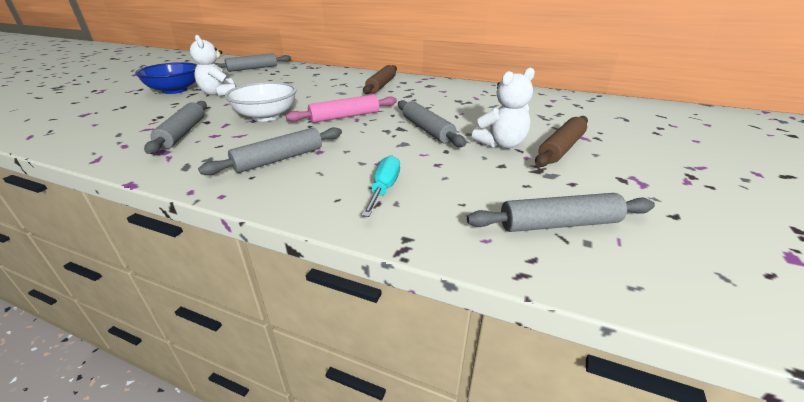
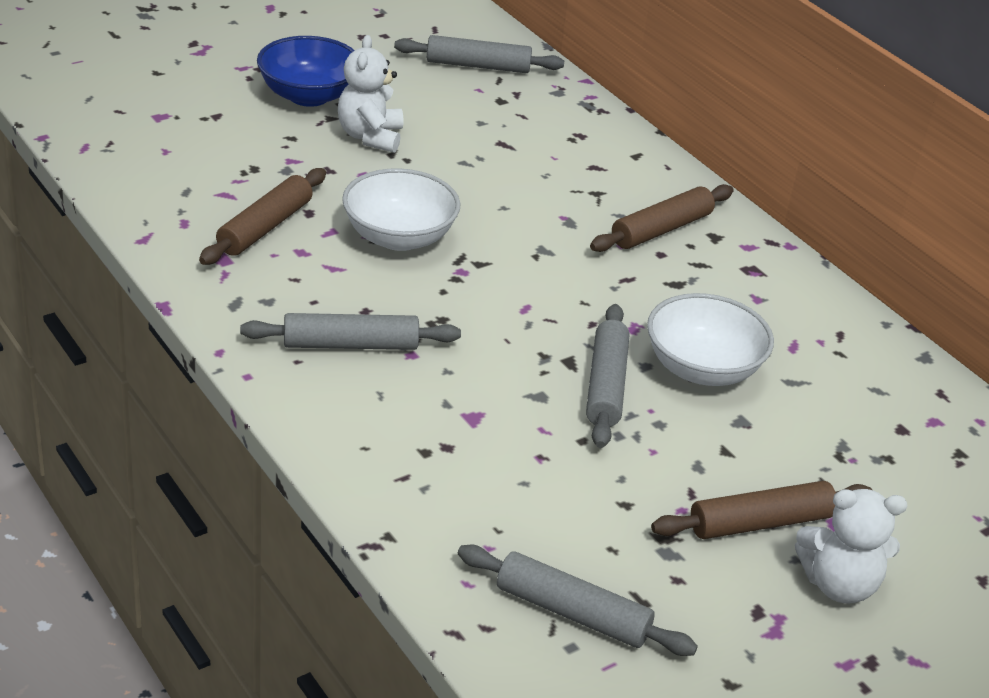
camera: 30 degrees right, 5 degrees up
grey rolling pin [144,101,207,154] -> brown rolling pin [199,168,326,265]
pink rolling pin [286,95,397,123] -> none
turquoise screwdriver [362,155,400,217] -> none
white teddy bear [472,68,535,148] -> white teddy bear moved to [795,489,908,603]
none -> white bowl [647,293,774,386]

